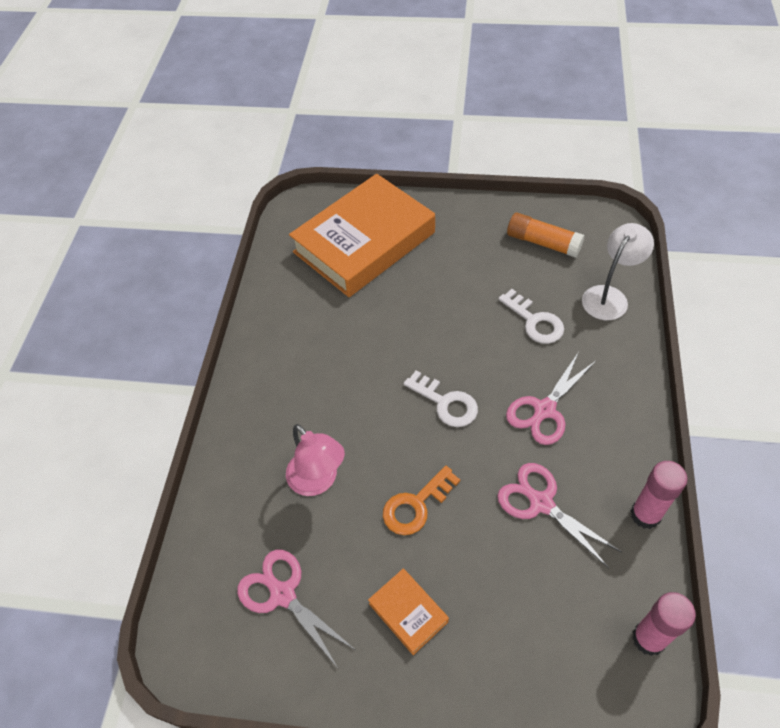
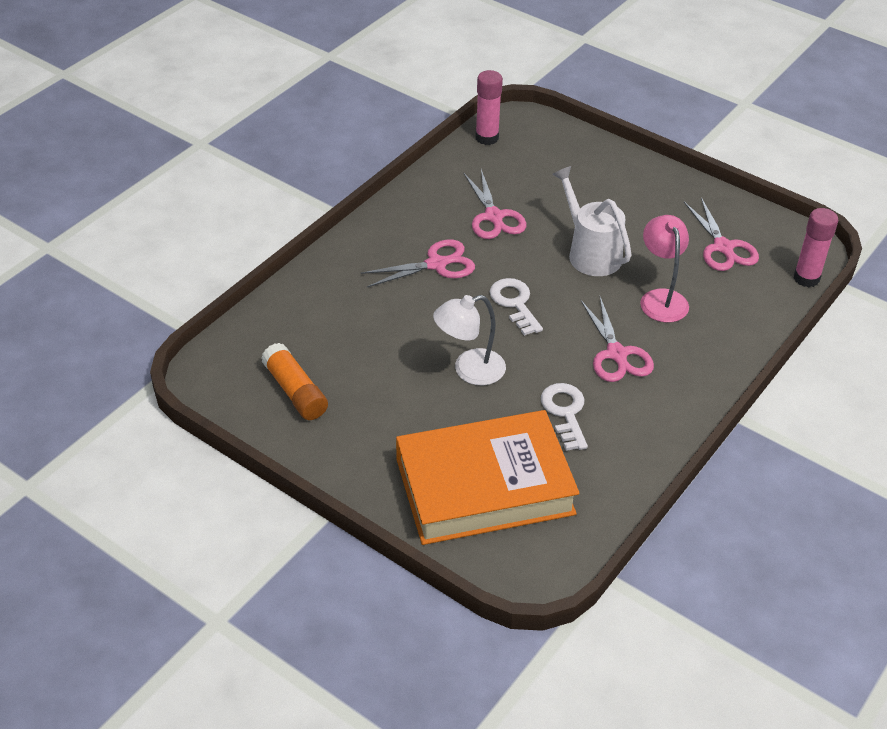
camera: 155 degrees left, 10 degrees down
orange book [368,569,449,655] -> none
orange key [383,466,460,535] -> white watering can [552,166,632,276]
white key [498,289,564,344] -> white key moved to [541,383,588,451]
white lamp [582,223,654,320] -> white lamp moved to [433,295,506,385]
pink glue stick [630,461,688,529] -> pink glue stick moved to [794,208,838,287]
none -> pink scissors [580,297,654,382]

